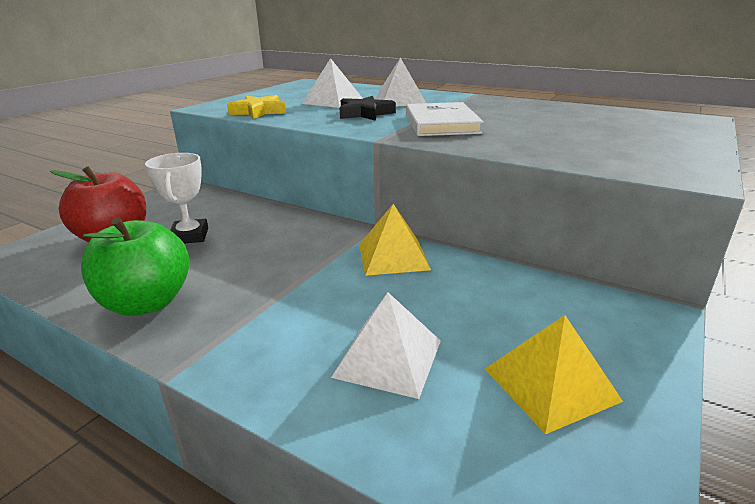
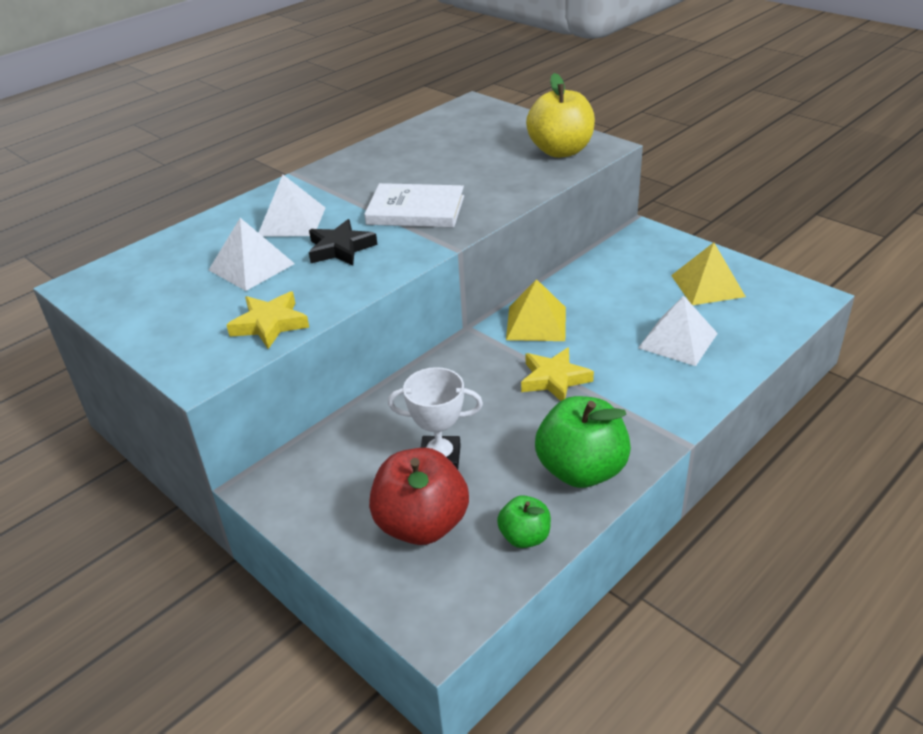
camera: 75 degrees left, 10 degrees up
none -> green apple [497,495,551,548]
none -> yellow star [521,347,594,401]
none -> yellow apple [526,73,595,158]

